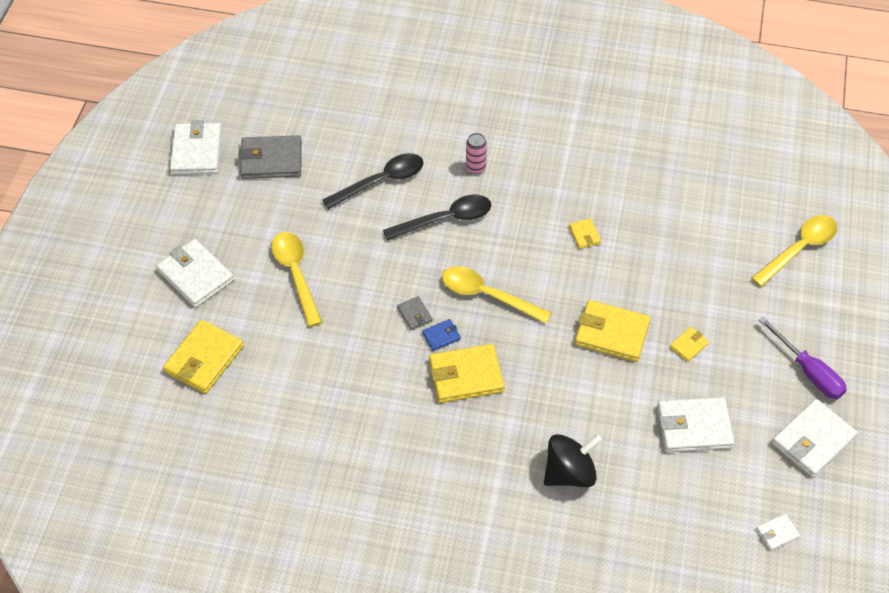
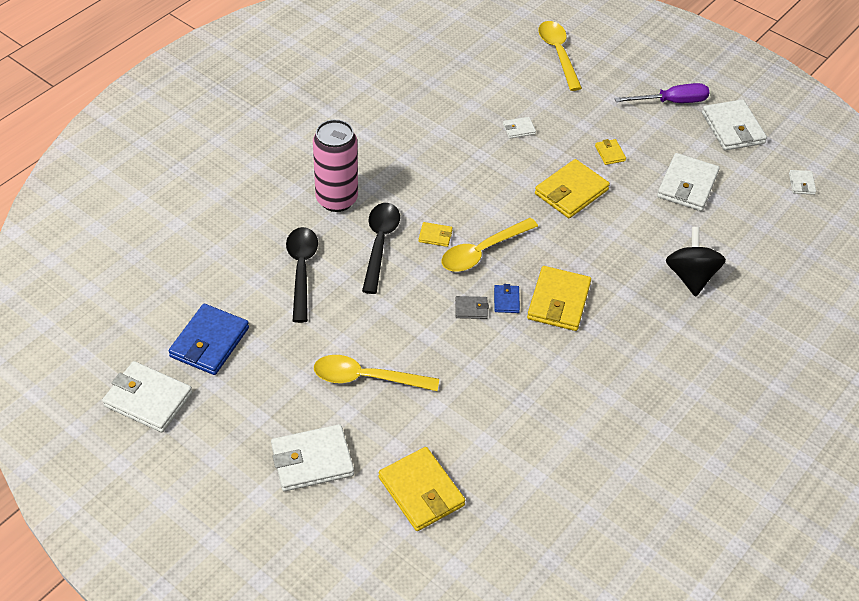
camera: 65 degrees left, 5 degrees down
grey wallet [238,135,302,179] -> blue wallet [169,304,249,375]
pink can [466,133,487,175] -> pink can [313,119,358,212], size x2.04
yellow wallet [569,219,601,249] -> yellow wallet moved to [419,222,453,247]
none -> white wallet [503,117,536,139]

